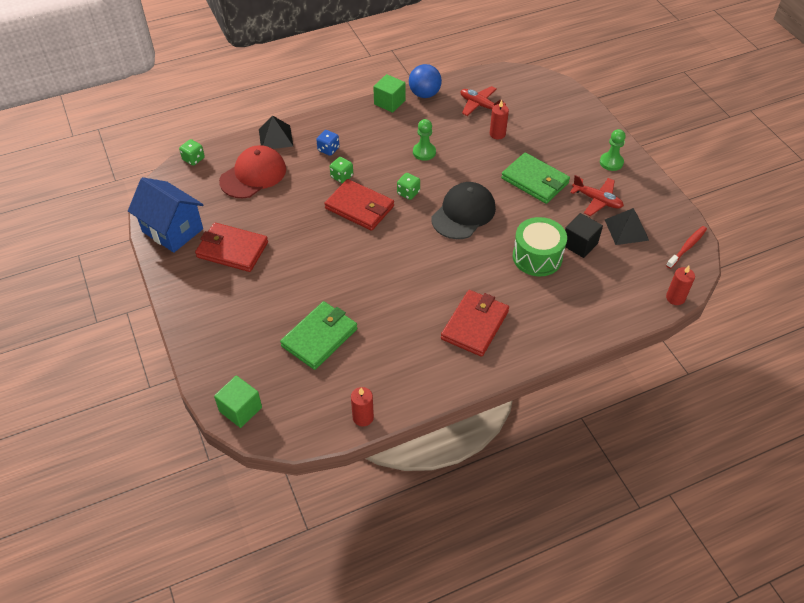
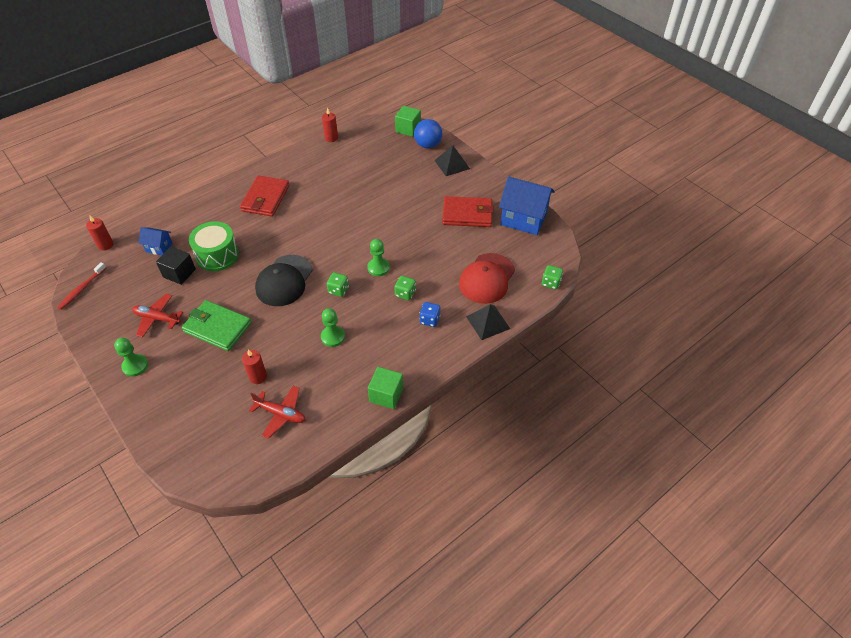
camera: 165 degrees right, 0 degrees up
green wallet [280,301,358,370] -> none
red wallet [324,179,394,231] -> green pawn [367,239,390,276]
blue ball [409,64,442,98] -> blue ball moved to [414,119,442,149]
black pyramid [605,208,649,245] -> black pyramid moved to [434,145,470,176]
none -> blue house [139,227,173,255]

